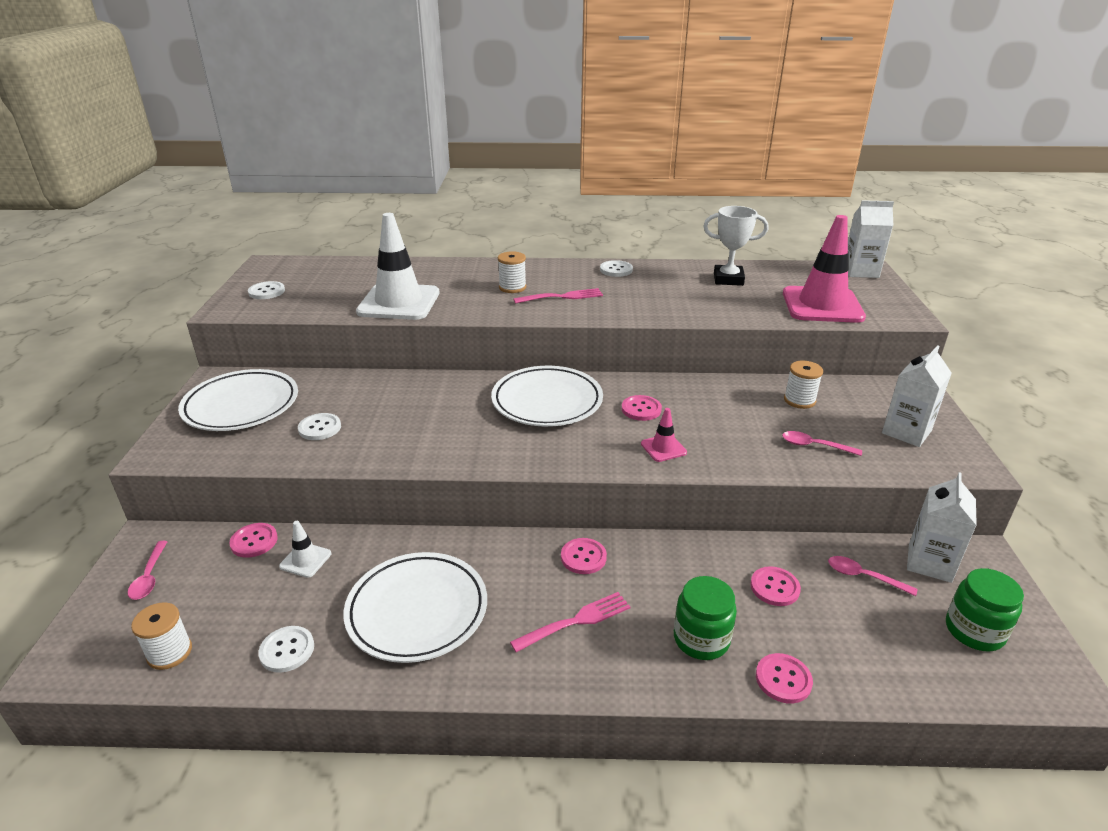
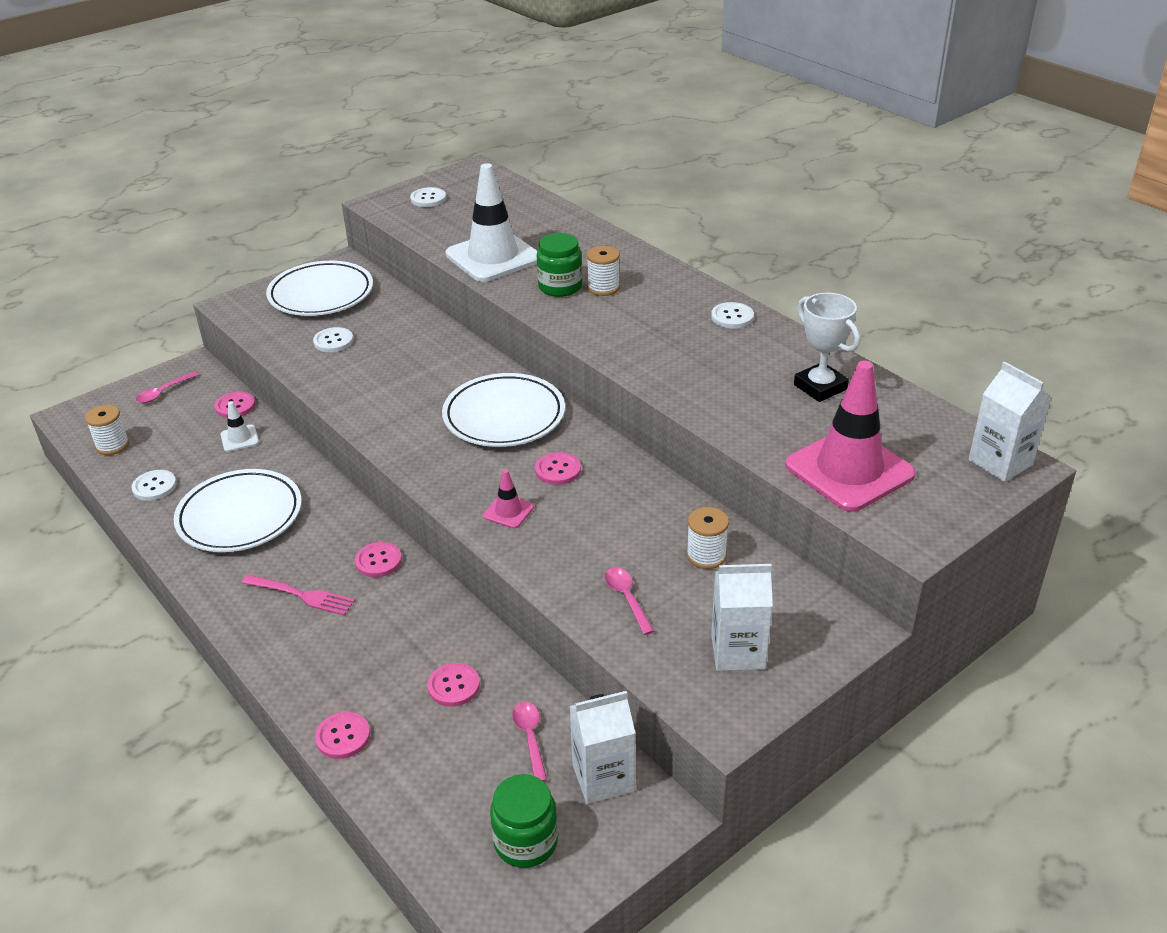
camera: 50 degrees right, 5 degrees up
pink fork [513,288,603,304] -> none
green jar [674,576,737,660] -> green jar moved to [537,233,582,297]

